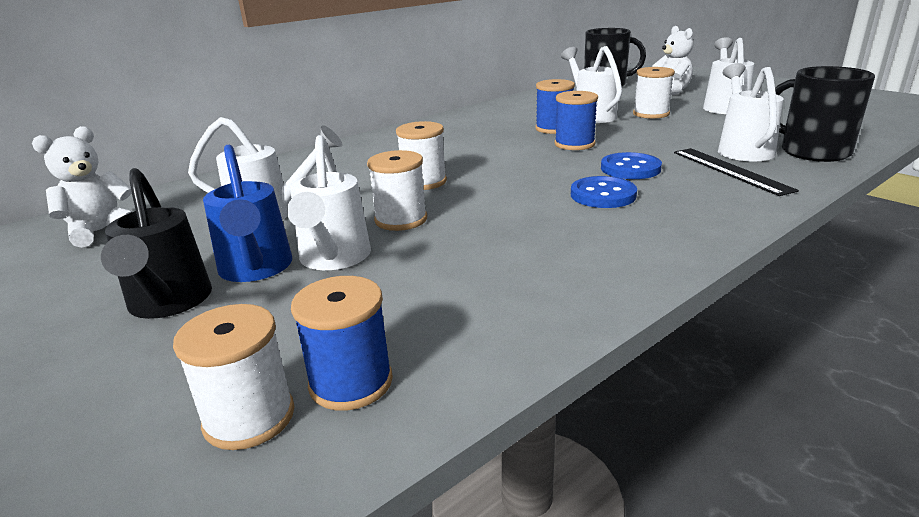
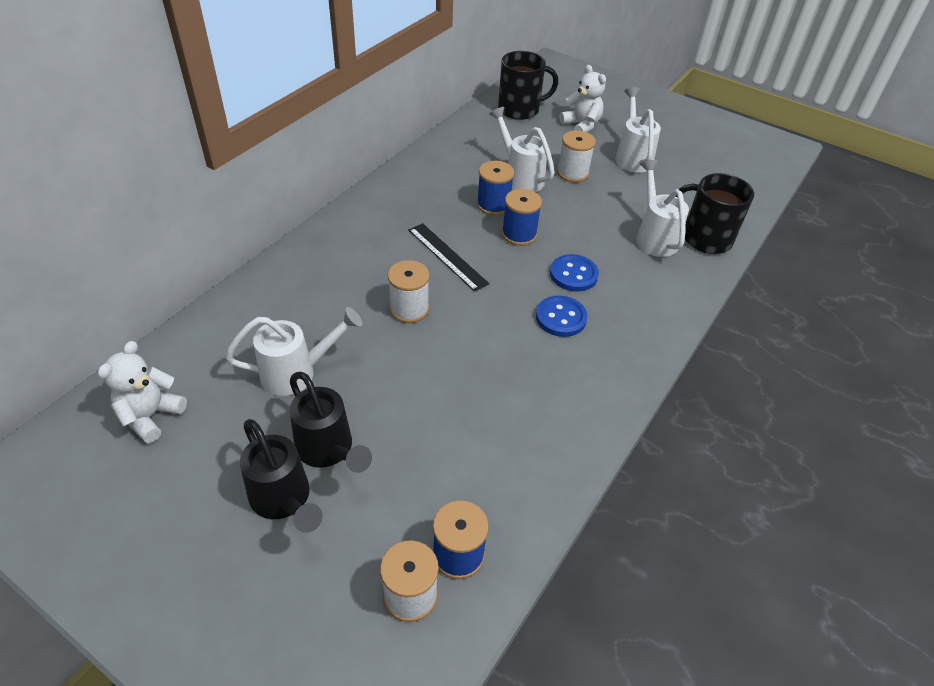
camera: 20 degrees left, 20 degrees up
blue watering can [203,145,292,282] -> black watering can [290,372,372,473]
white watering can [287,135,371,270] -> none
white spool [367,150,427,231] -> none
black ruler [674,148,799,196] -> black ruler moved to [409,223,489,292]

